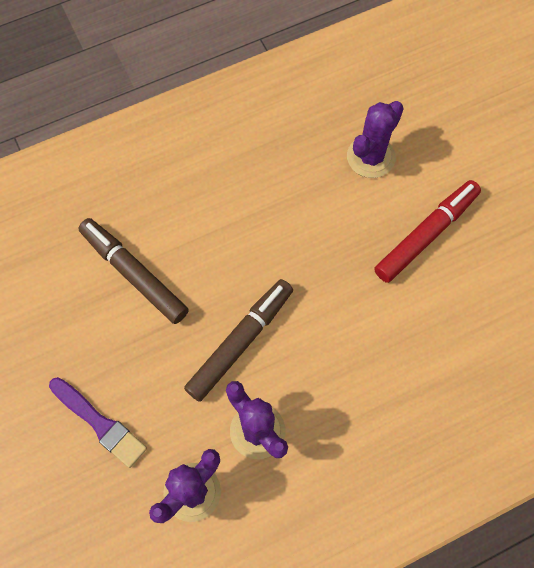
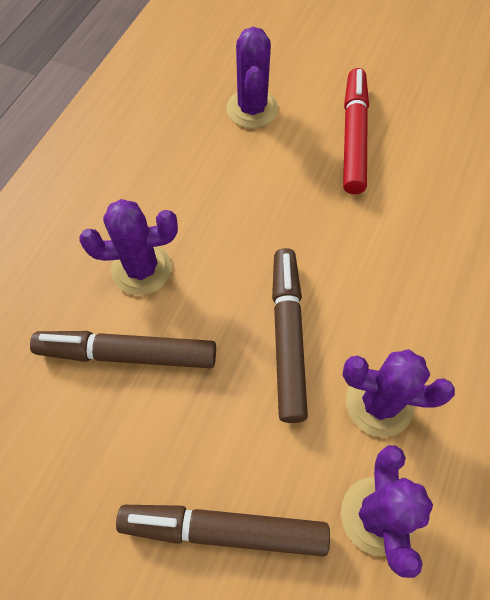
camera: 40 degrees left, 5 degrees down
purple brush [49,377,147,468] -> brown marker [116,505,330,557]
none -> purple cactus [80,199,178,295]

